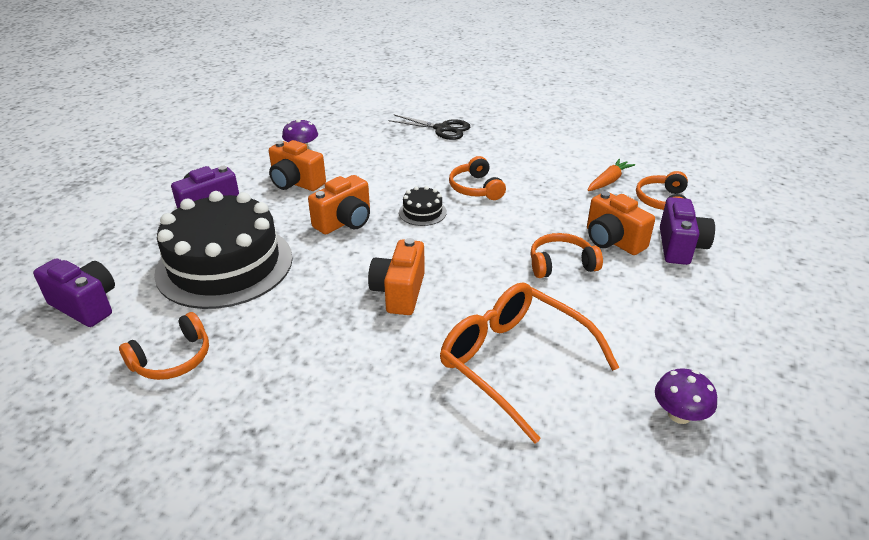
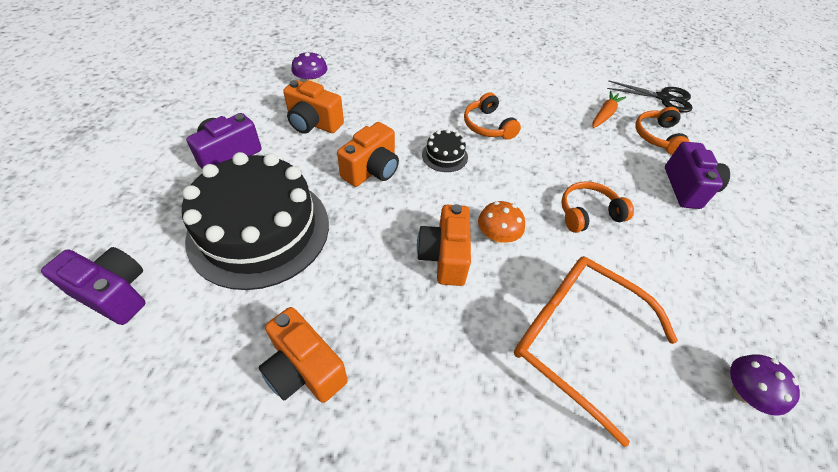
camera: 10 degrees left, 15 degrees up
orange headphones [119,312,209,380] -> none
black scissors [388,114,470,140] -> black scissors moved to [607,80,693,113]
orange camera [587,191,655,255] -> orange camera moved to [259,307,348,403]
none -> orange mushroom [478,201,525,244]

